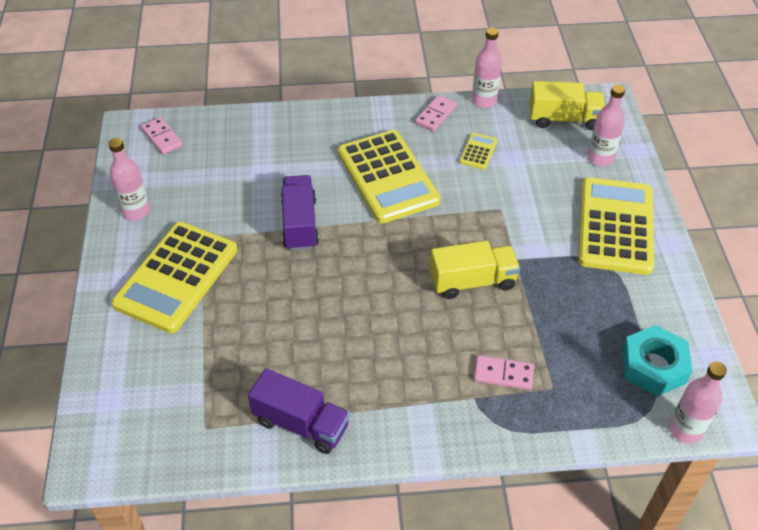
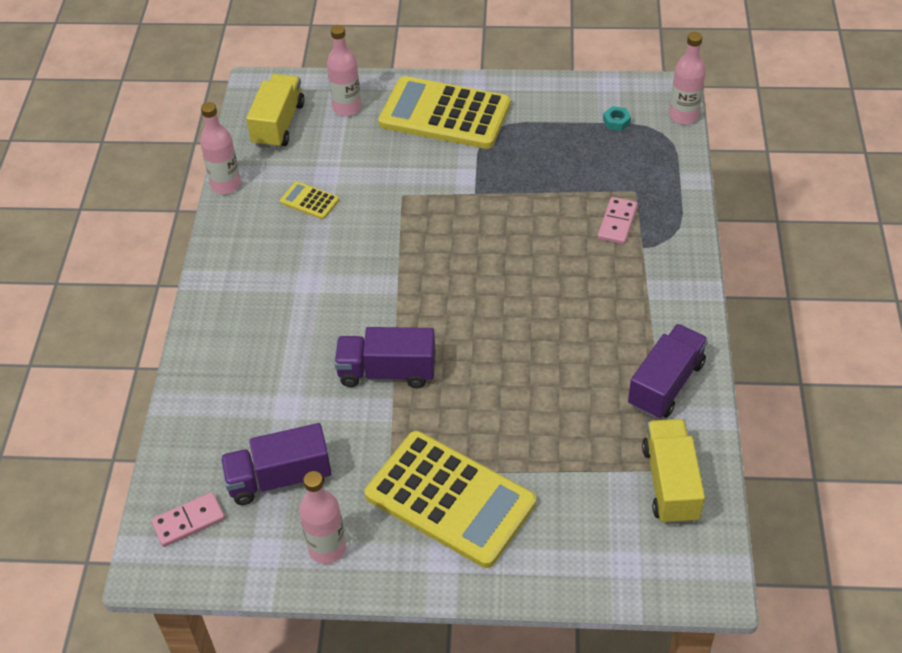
camera: 80 degrees left, 0 degrees up
yellow calculator [338,130,441,224] -> none
pink domino [415,95,457,131] -> none
yellow truck [430,241,520,299] -> yellow truck moved to [642,419,705,525]
turquoise nut [622,325,692,396] -> turquoise nut [603,106,631,131], size x0.43
none -> purple truck [220,423,332,505]

